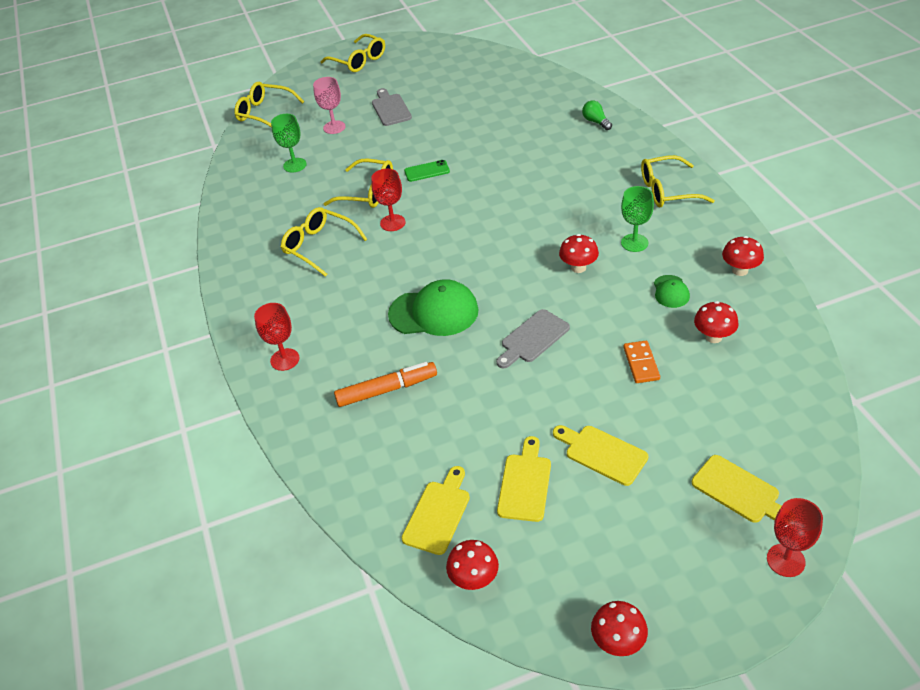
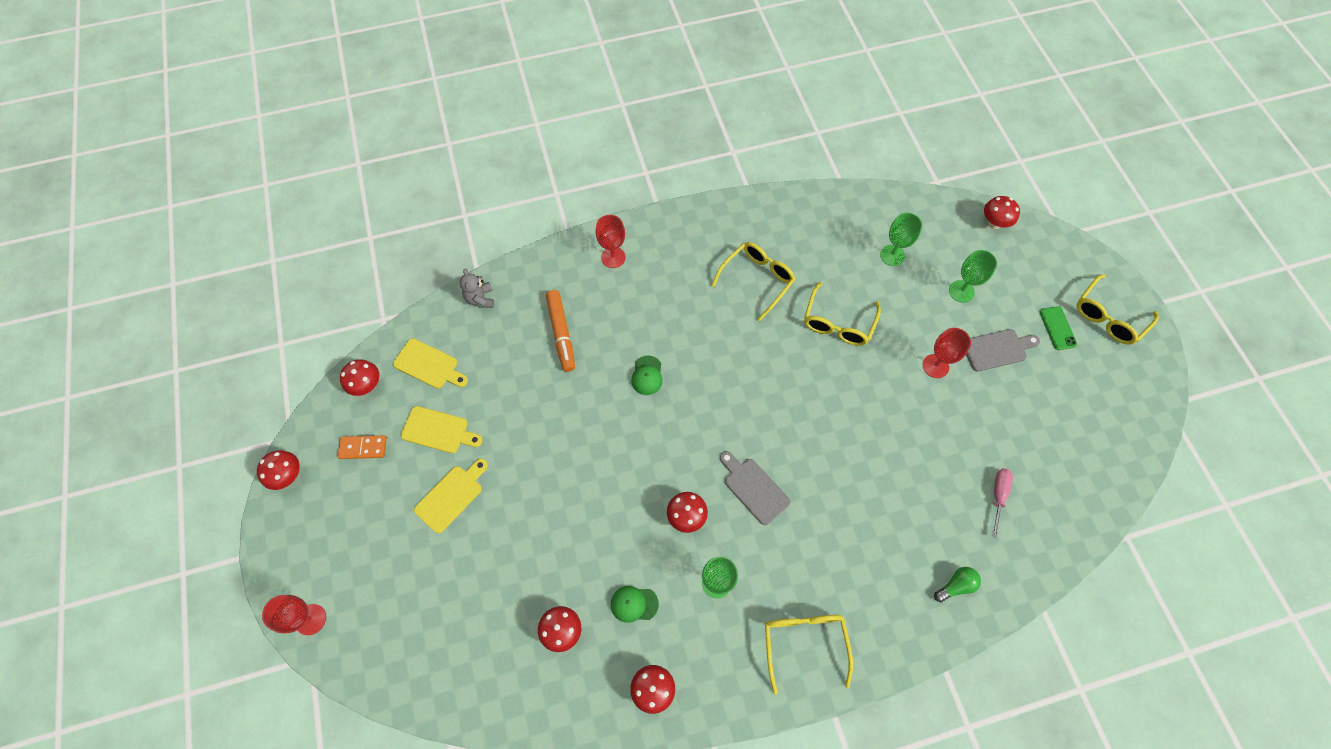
camera: 90 degrees right, 20 degrees up
yellow glasses [234,82,304,128] -> red mushroom [984,196,1020,229]
pink goblet [313,77,346,134] -> green goblet [949,250,997,303]
red goblet [371,169,405,231] -> red goblet moved to [923,328,971,378]
green cap [388,279,479,336] -> green cap [631,356,663,395], size x0.51
green phone [404,160,450,182] -> green phone moved to [1040,306,1077,350]
grey cutting board [496,309,570,368] -> grey cutting board moved to [720,451,790,525]
orange domino [623,341,660,383] -> orange domino moved to [337,435,387,459]
yellow cutting board [692,455,781,523] -> none
none -> grey teddy bear [459,268,494,308]
none -> pink screwdriver [992,468,1013,538]

